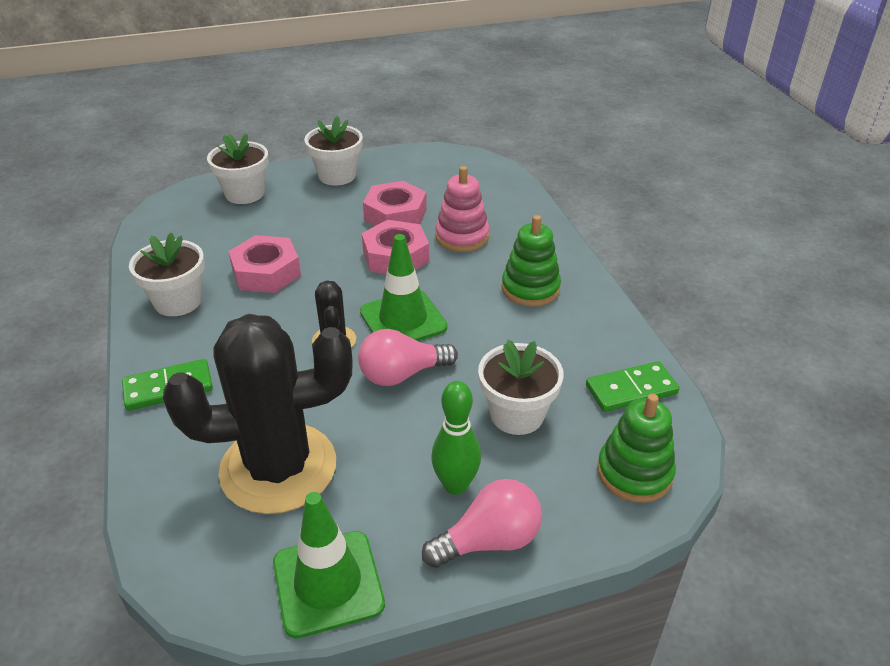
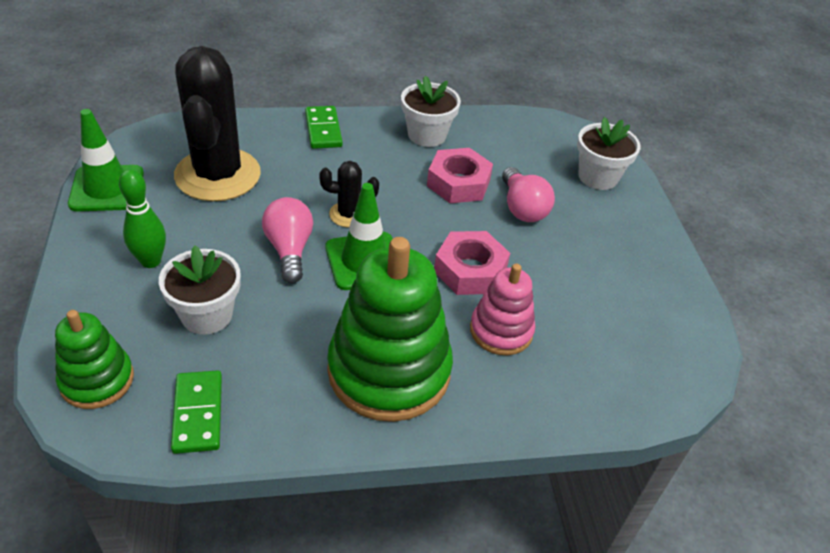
camera: 95 degrees right, 5 degrees up
white flower pot [304,116,363,185] -> none
pink nut [363,181,427,226] -> none
pink light bulb [422,479,542,568] -> pink light bulb moved to [502,167,555,222]
green stacking toy [502,215,561,307] -> green stacking toy [327,237,453,422], size x1.81

